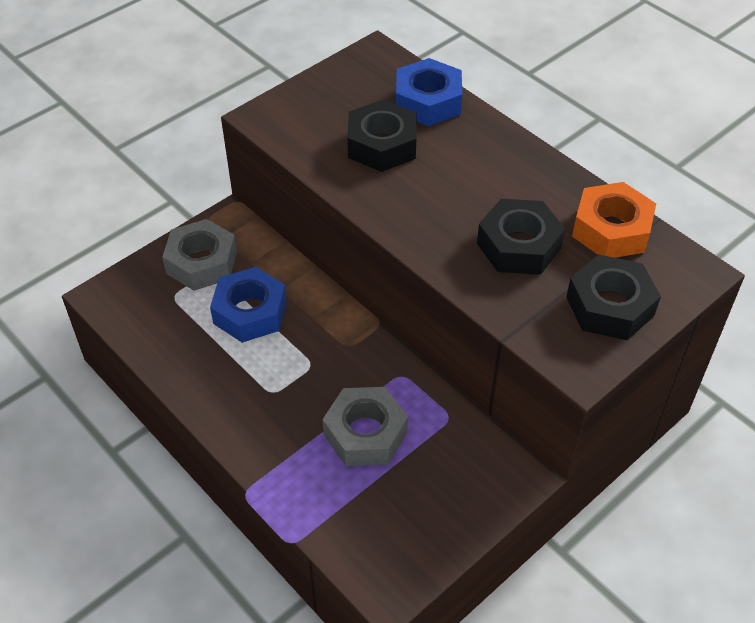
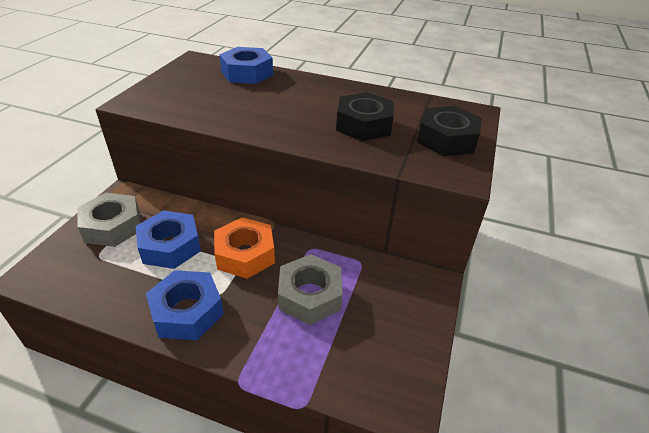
camera: 30 degrees left, 10 degrees down
black nut [347,100,416,172] -> none
orange nut [572,182,656,258] -> orange nut moved to [214,217,275,279]
none -> blue nut [146,270,224,340]

